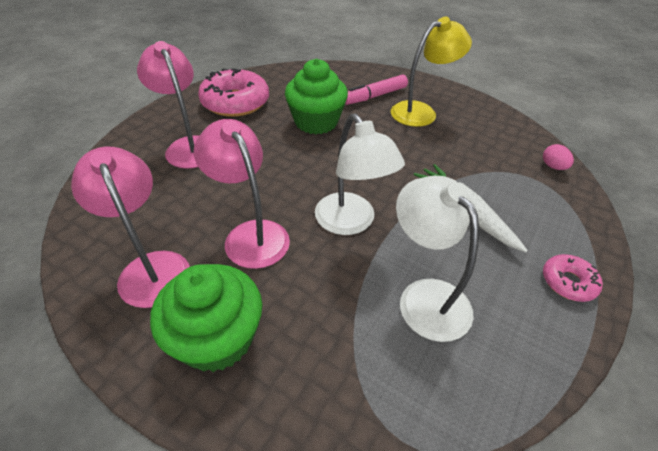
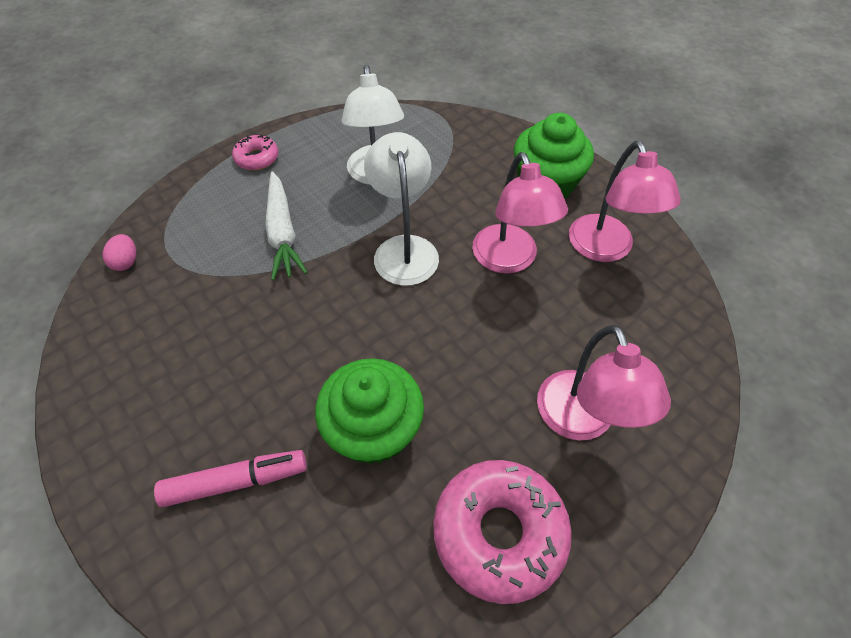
camera: 160 degrees left, 10 degrees up
yellow lamp [391,17,472,127] -> none

